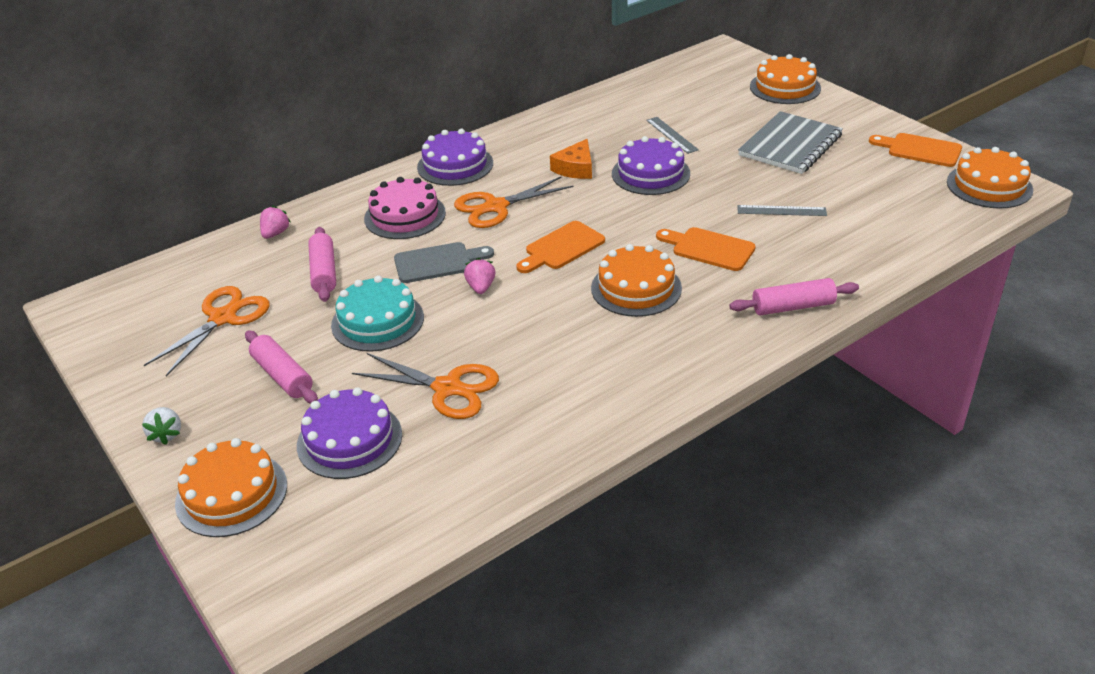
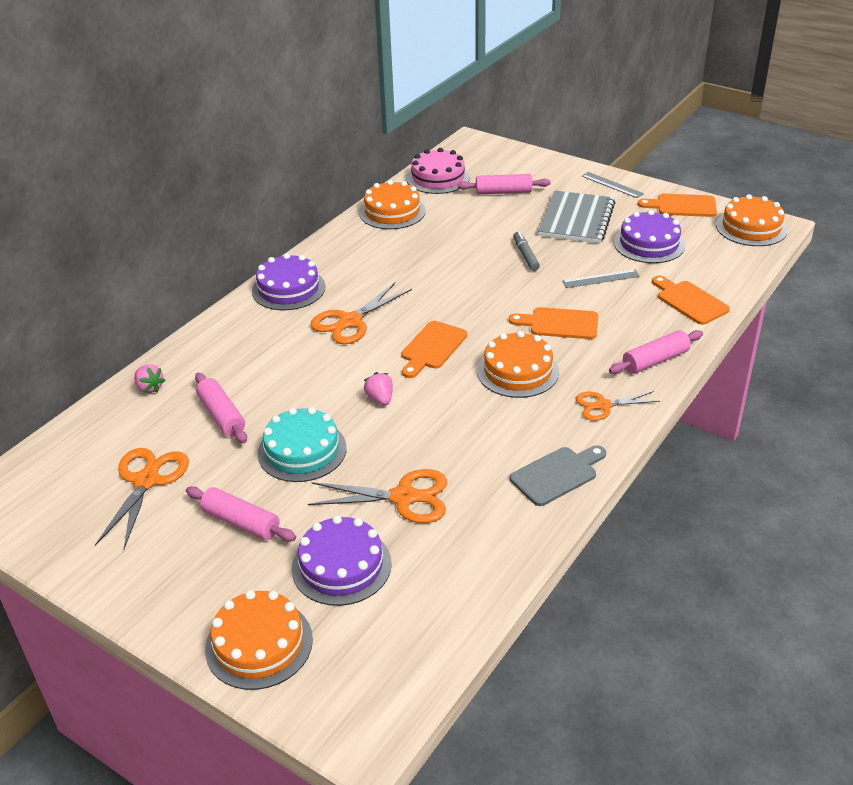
camera: 20 degrees left, 0 degrees up
white strawberry [142,407,181,445] -> none
pink strawberry [260,205,291,239] -> pink strawberry turned 135 degrees clockwise [134,364,166,393]
pink cake [364,177,446,239] -> pink cake moved to [407,148,470,194]
grey cutting board [394,242,494,283] -> grey cutting board moved to [510,445,606,506]
orange cheese [550,139,592,179] -> none
purple cake [612,136,690,195] -> purple cake moved to [614,210,685,263]
grey ruler [646,117,699,154] -> grey ruler moved to [582,172,644,198]
orange cake [750,54,821,104] -> orange cake moved to [359,180,426,229]
none -> pink rolling pin [457,174,551,194]
none -> grey marker [513,231,540,271]
none -> orange scissors [576,391,660,421]
none -> orange cutting board [652,276,730,325]

